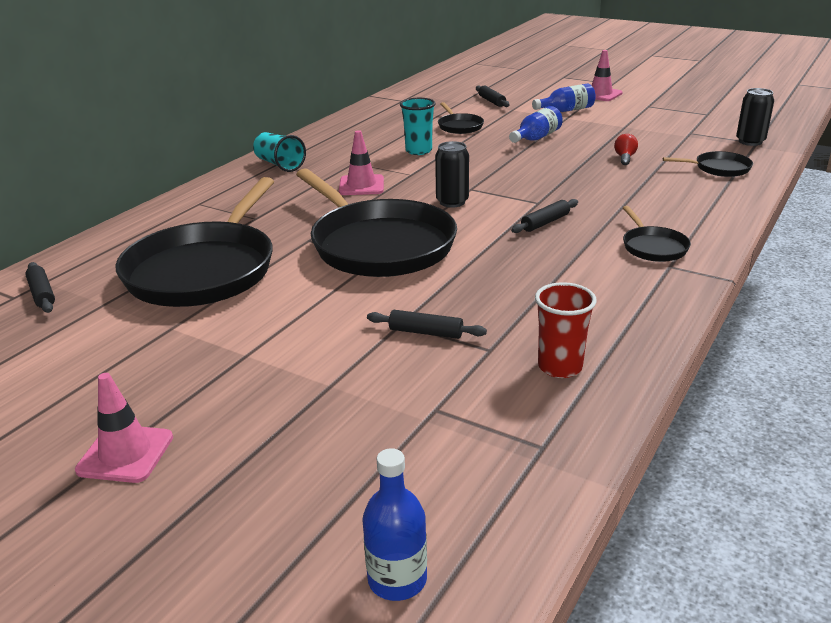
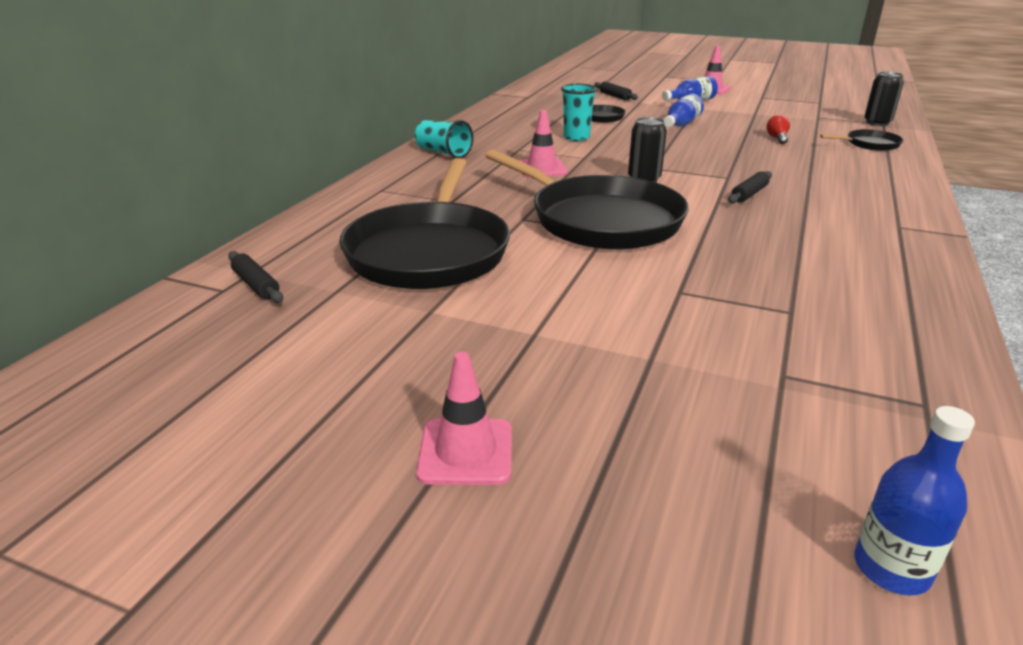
camera: 10 degrees left, 0 degrees up
black rolling pin [367,310,487,339] -> none
red cup [535,282,597,378] -> none
black pan [623,206,691,262] -> none

